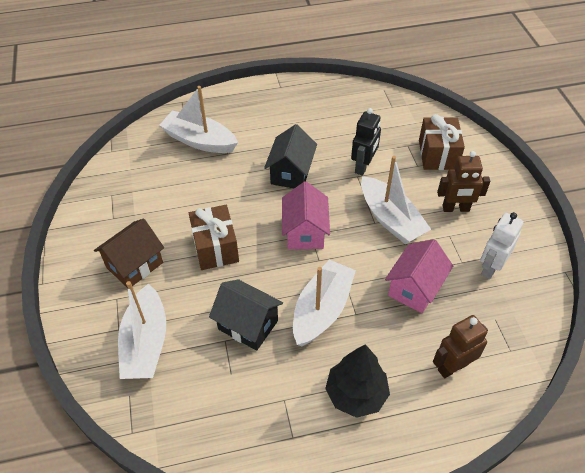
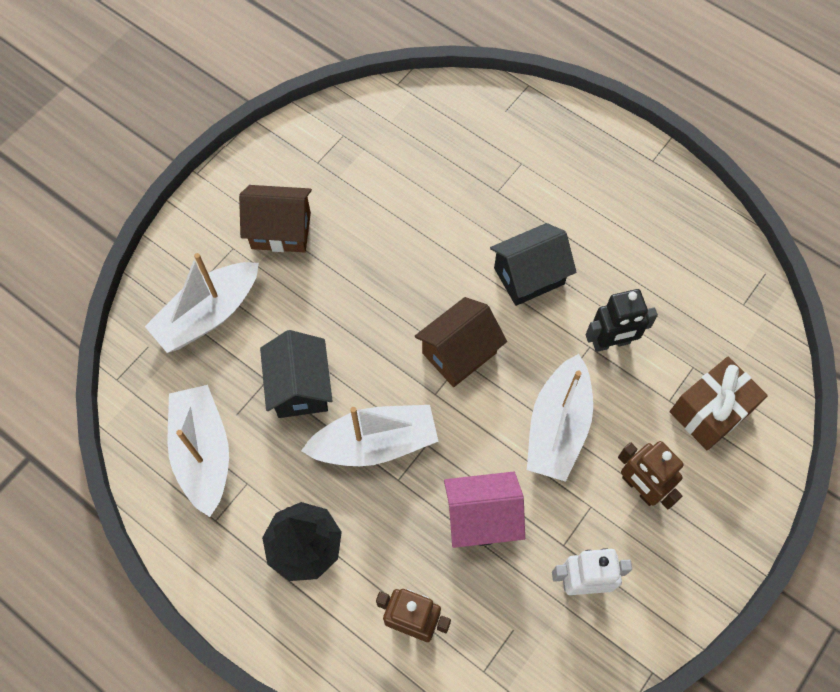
camera: 50 degrees right, 15 degrees up
white boat [159,86,238,153] -> white boat moved to [168,385,229,517]
brown gift [189,205,239,270] -> none
pink house [282,181,330,249] -> brown house [415,297,507,387]

